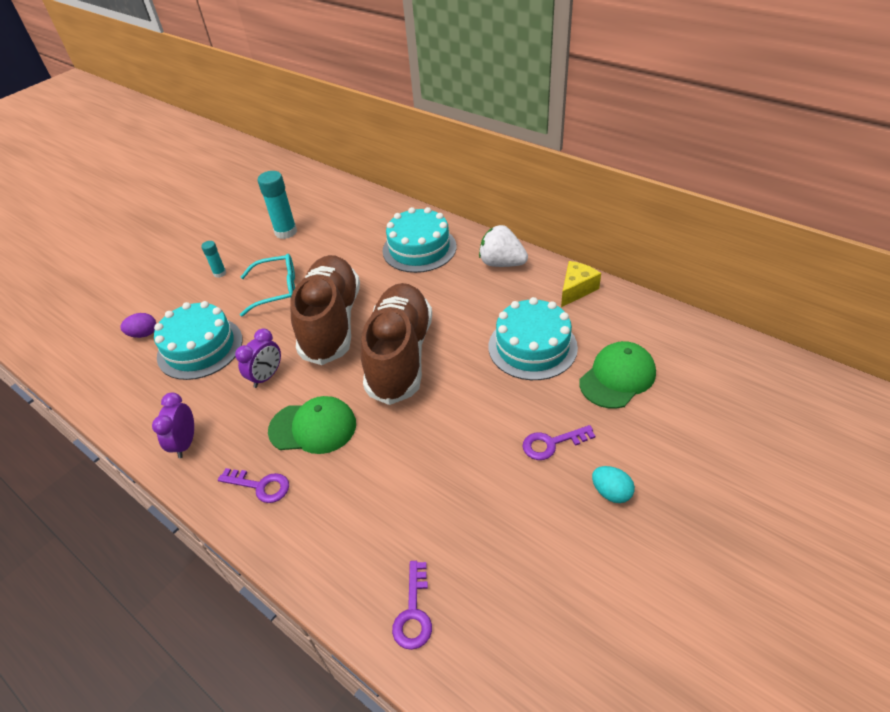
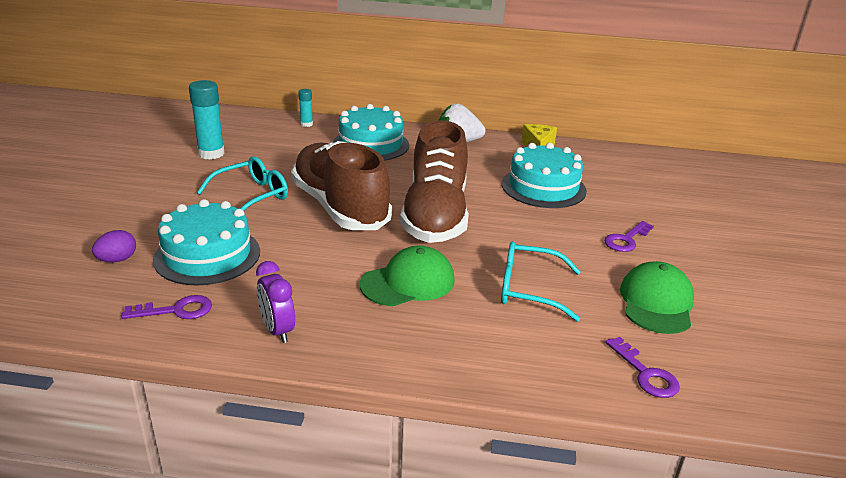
camera: 35 degrees left, 15 degrees down
turquoise glue stick [201,241,226,278] -> turquoise glue stick moved to [299,89,313,127]
purple key [218,468,289,503] -> purple key moved to [121,295,212,319]
purple clock [235,329,281,388] -> none
brown shoe [361,283,432,405] -> brown shoe turned 150 degrees counterclockwise [400,120,469,243]
green cap [579,341,656,409] -> green cap moved to [620,261,694,334]
turquoise egg [592,466,635,503] -> none
none -> turquoise glasses [501,241,581,321]

